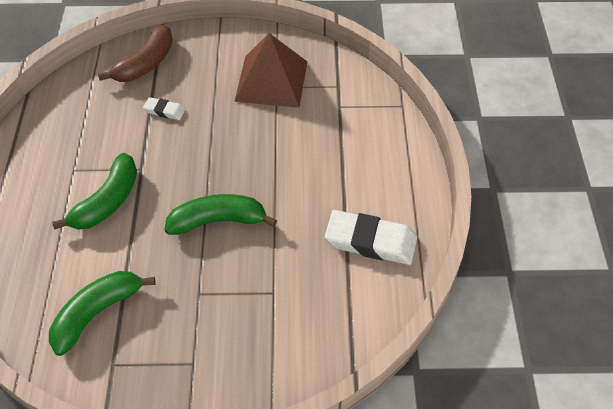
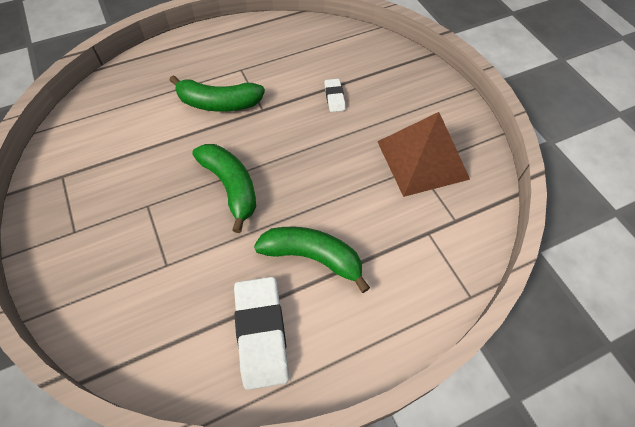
camera: 65 degrees right, 5 degrees up
green banana [49,271,155,356] -> green banana moved to [254,227,370,293]
brown banana [98,24,173,82] -> none

